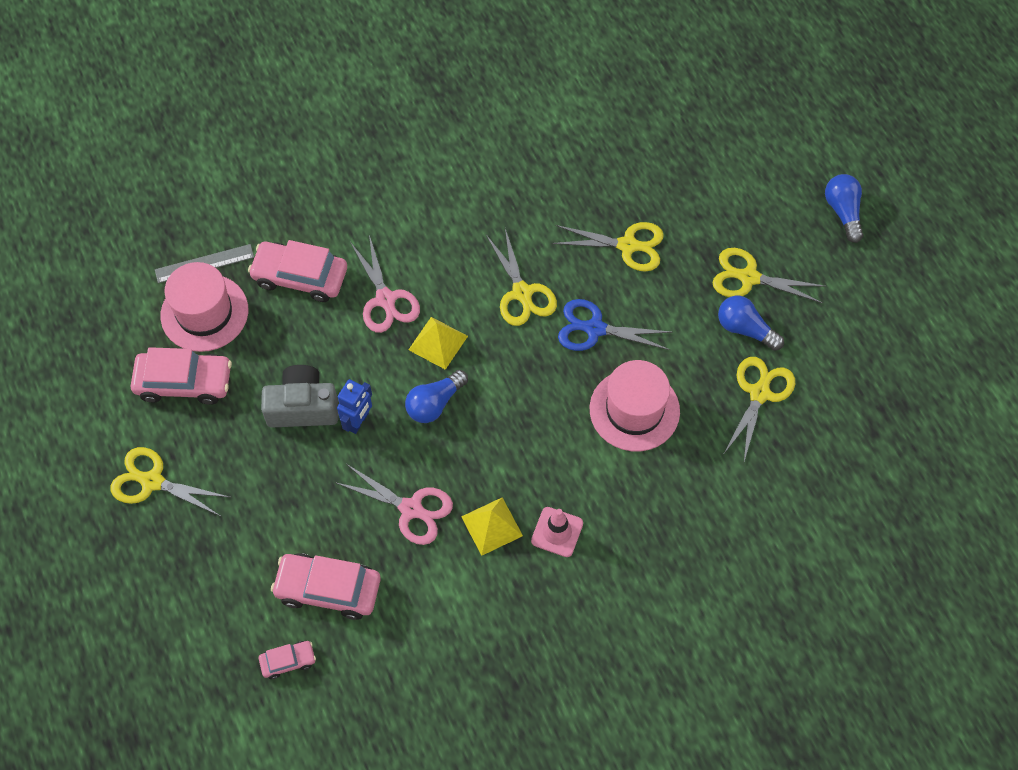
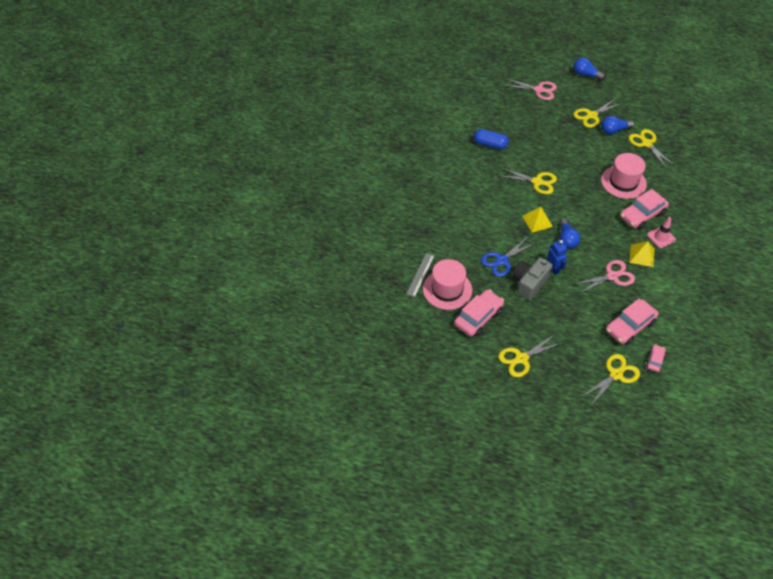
camera: 50 degrees left, 10 degrees down
pink car [248,240,347,302] -> pink car moved to [620,189,669,230]
pink scissors [350,235,420,333] -> pink scissors moved to [503,78,557,100]
yellow scissors [552,222,664,272] -> yellow scissors moved to [581,354,640,404]
blue scissors [558,299,673,351] -> blue scissors moved to [481,237,537,277]
none -> blue capsule [474,129,509,150]

